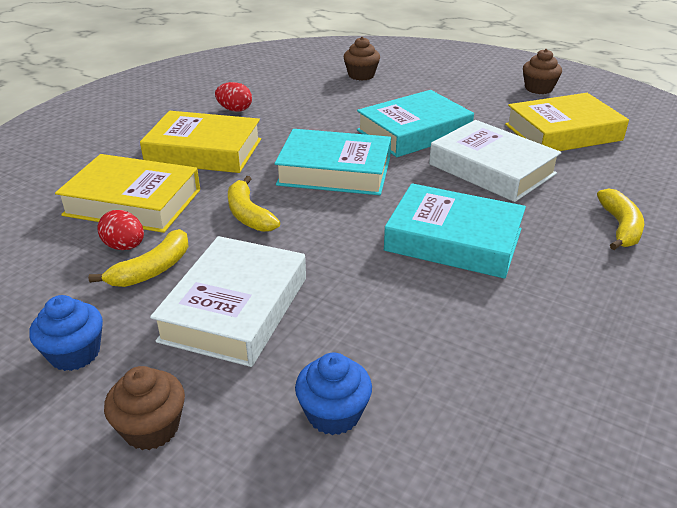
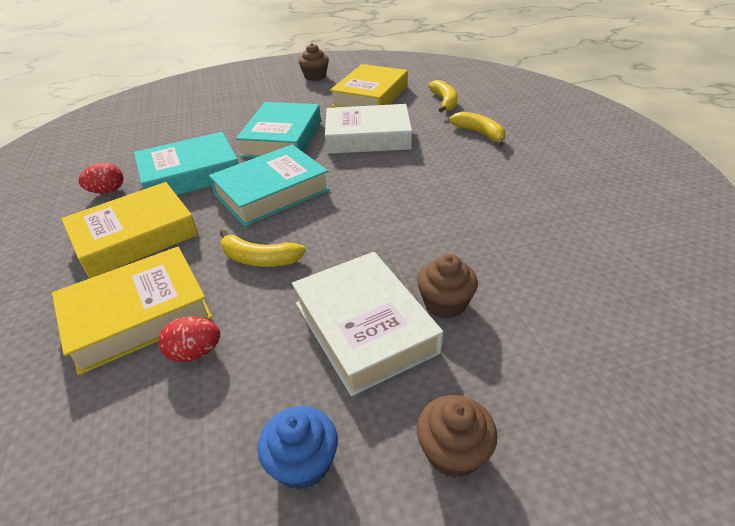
camera: 45 degrees left, 5 degrees up
yellow banana [88,229,189,287] -> yellow banana moved to [428,80,458,113]
blue cupcake [295,353,372,435] -> none
brown cupcake [343,37,380,81] -> brown cupcake moved to [417,254,478,318]
turquoise book [384,183,526,279] -> turquoise book moved to [134,132,239,195]

